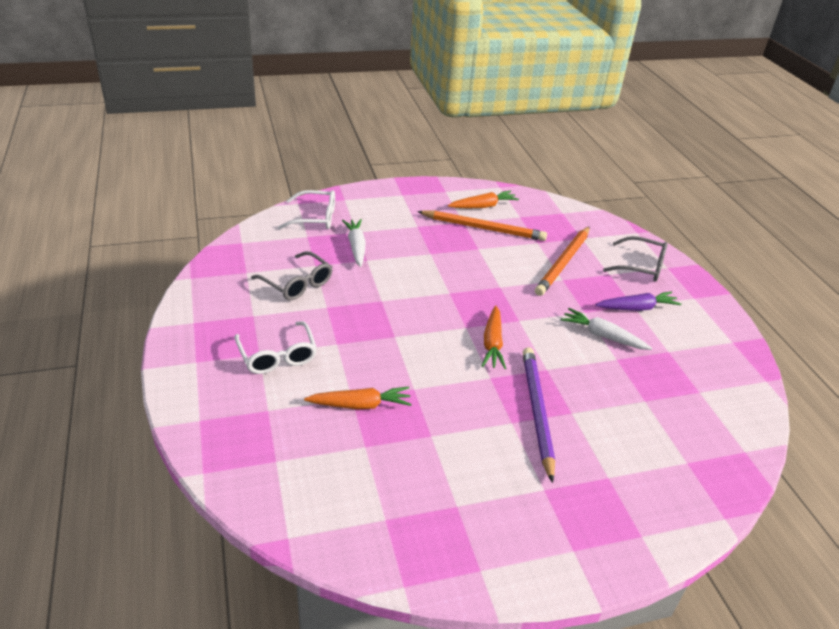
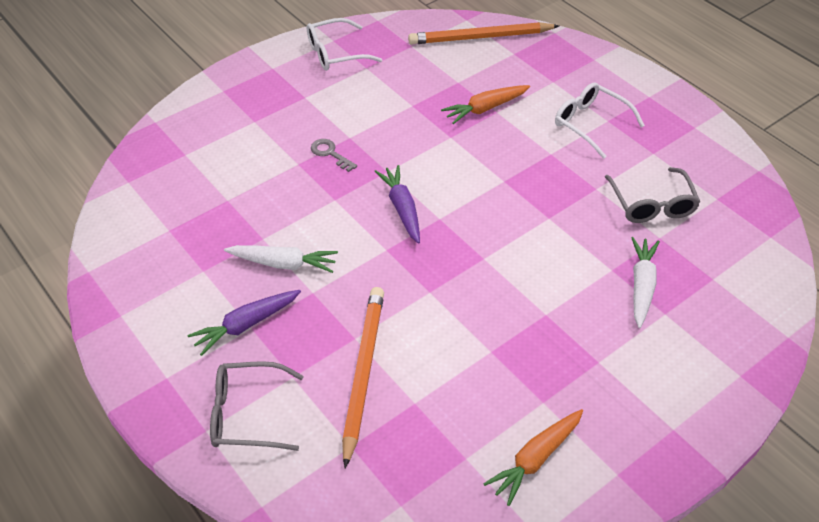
camera: 160 degrees right, 10 degrees up
grey glasses [251,251,332,300] -> grey glasses turned 120 degrees counterclockwise [605,167,701,223]
white glasses [278,190,335,229] -> white glasses moved to [307,18,382,71]
white carrot [342,219,366,267] -> white carrot turned 135 degrees counterclockwise [631,237,660,328]
orange pencil [417,210,547,241] -> orange pencil moved to [408,22,559,45]
orange carrot [482,305,506,369] -> purple carrot [374,165,420,244]
purple pencil [523,347,555,483] -> grey key [311,139,357,172]

